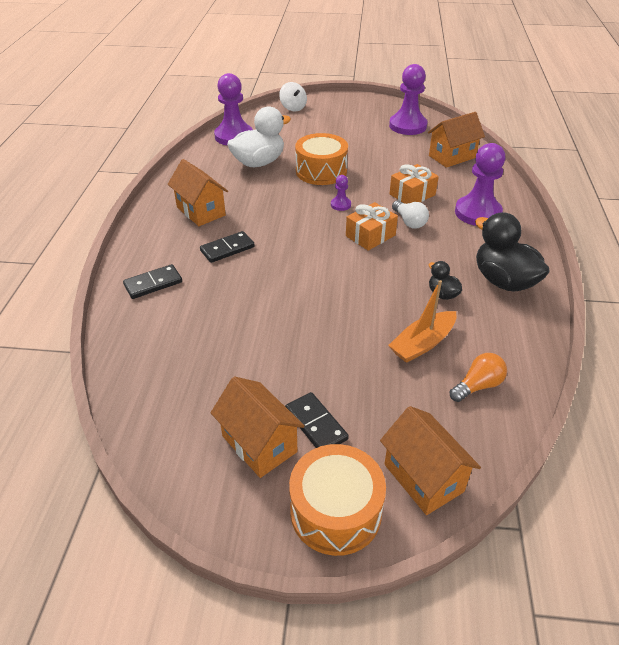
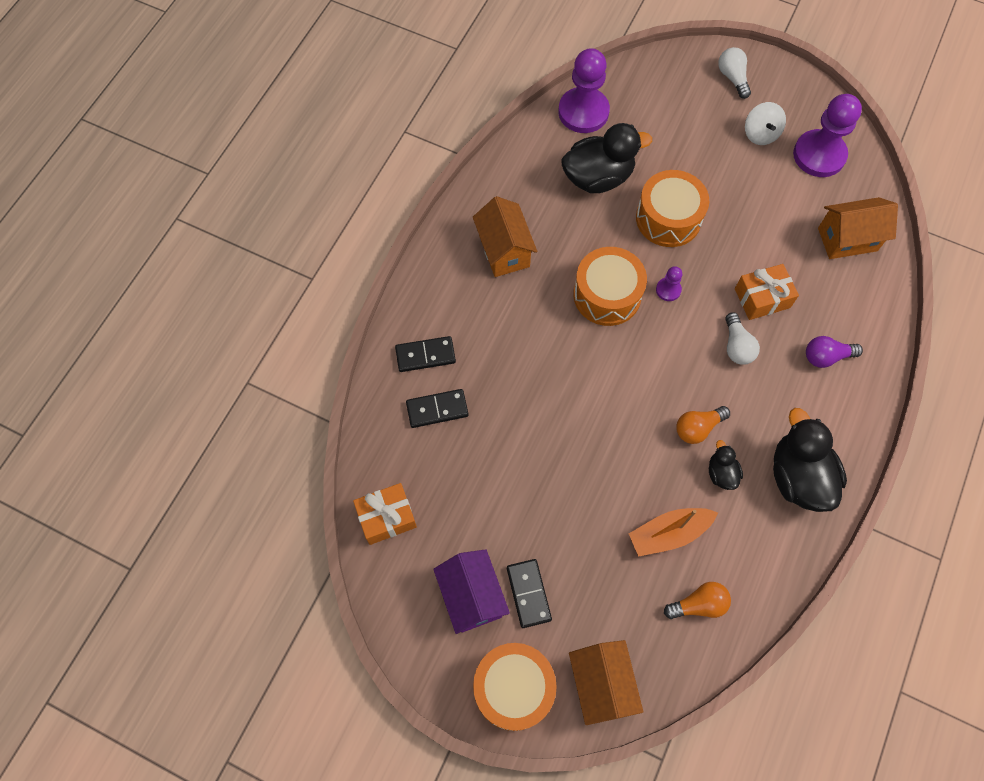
camera: 20 degrees right, 25 degrees up
black domino [200,231,255,263] -> black domino moved to [406,389,469,428]
orange house [211,376,305,478] -> purple house [433,549,510,634]
white duck [227,106,291,167] -> black duck [561,123,652,193]
white spinning top [279,82,307,111] -> white spinning top moved to [745,102,786,145]
orange gift [346,202,398,251] -> orange gift moved to [353,483,417,545]
purple pawn [455,143,505,226] -> purple light bulb [806,336,863,368]
none -> orange drum [573,247,647,326]
none -> orange light bulb [676,406,730,444]
none -> white light bulb [718,47,751,99]

